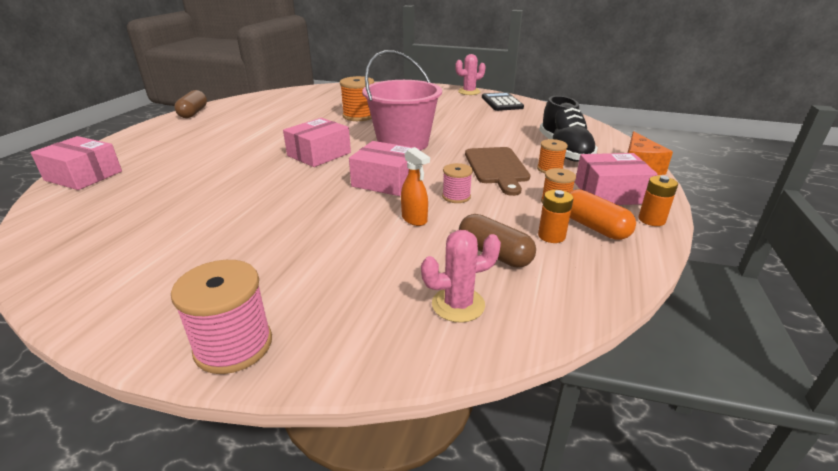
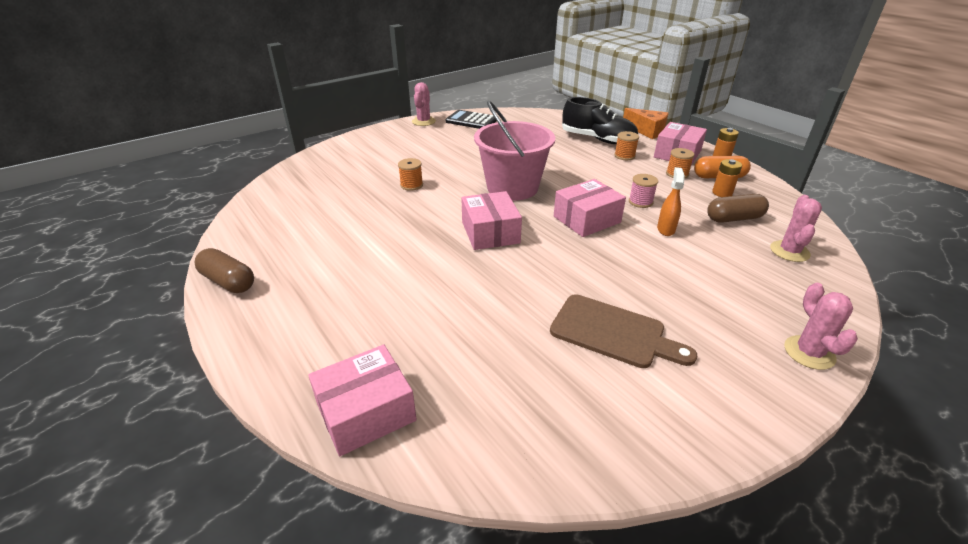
camera: 55 degrees left, 5 degrees up
pink spool [171,260,272,374] -> pink cactus [784,283,858,370]
orange spool [340,76,374,121] -> orange spool [398,158,423,191], size x0.60
orange spray bottle [401,147,430,226] -> orange spray bottle turned 75 degrees counterclockwise [657,167,685,236]
brown cutting board [465,147,530,196] -> brown cutting board moved to [550,294,697,368]

